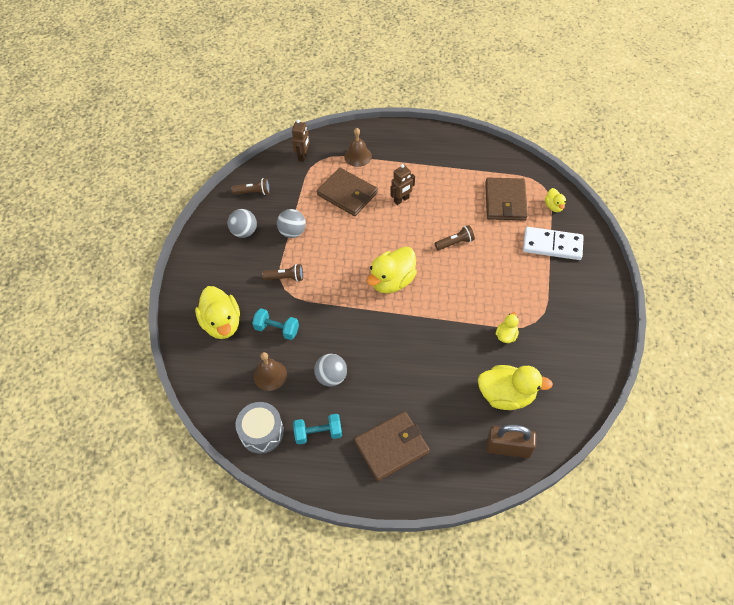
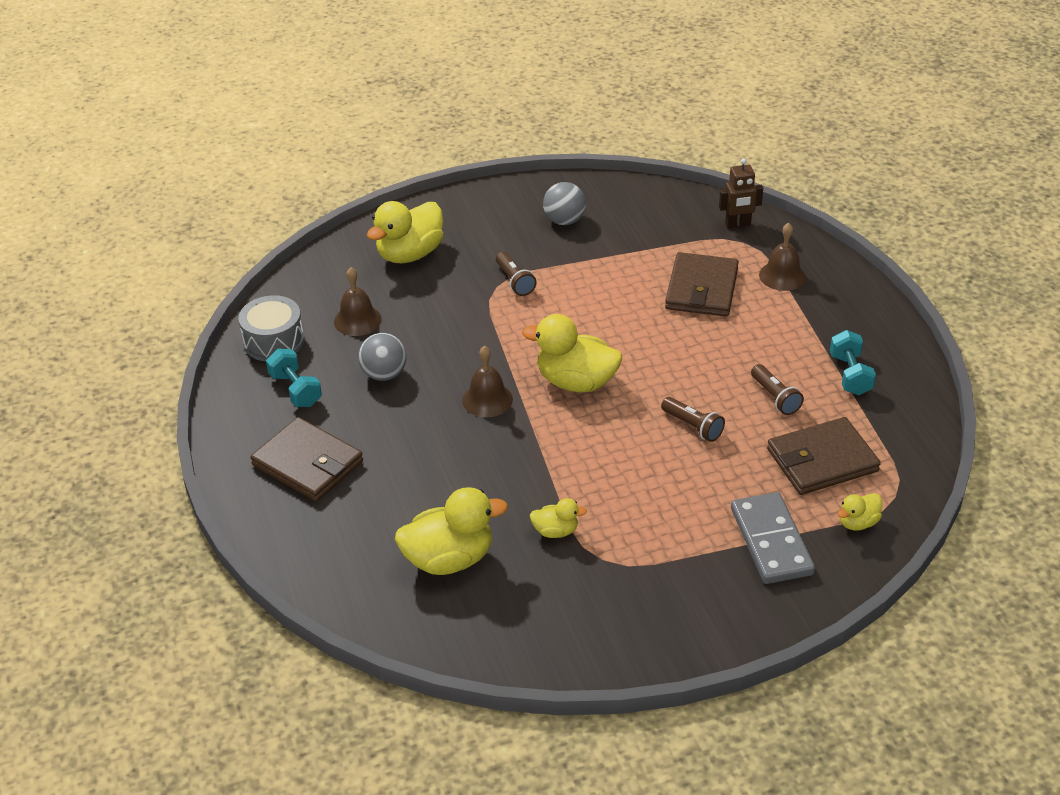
camera: 65 degrees right, 15 degrees down
brown flashlight [231,178,270,195] -> brown flashlight moved to [751,364,804,415]
turquoise dumbbell [252,308,299,340] -> turquoise dumbbell moved to [830,330,876,395]
grey ball [277,209,306,238] -> none
brown robot [390,164,415,205] -> none
yellow duck [478,365,553,410] -> yellow duck turned 90 degrees counterclockwise [395,487,508,575]
brown padlock [486,424,536,458] -> none
white domino [523,227,584,260] -> grey domino [731,492,815,584]
none -> brown bell [462,346,513,417]

